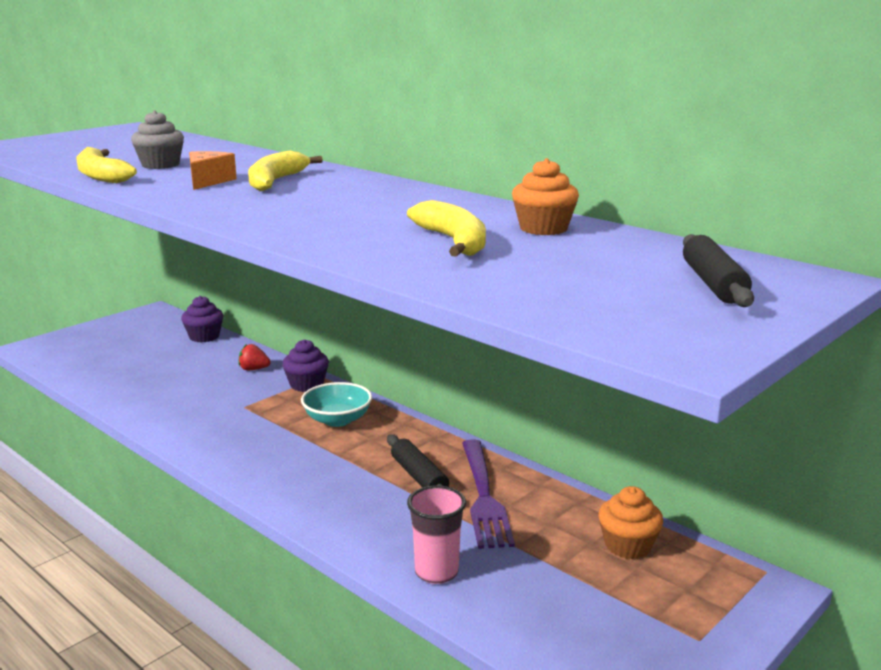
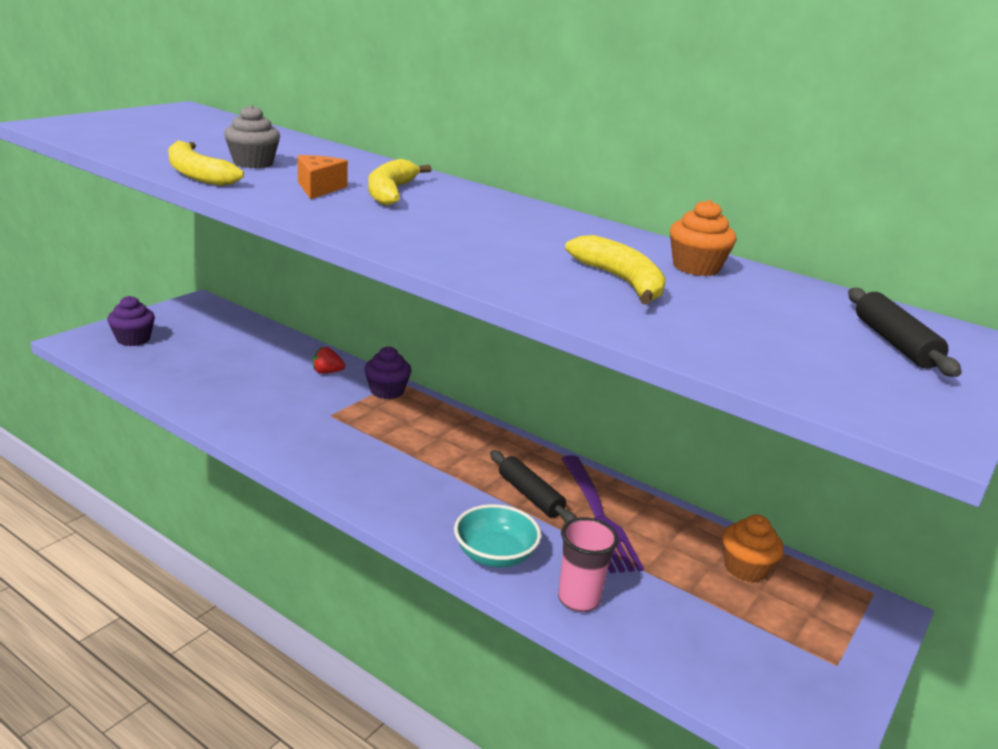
camera: 10 degrees left, 5 degrees up
purple cupcake [181,296,223,343] -> purple cupcake moved to [107,296,155,346]
turquoise bowl [301,382,372,427] -> turquoise bowl moved to [454,504,541,567]

